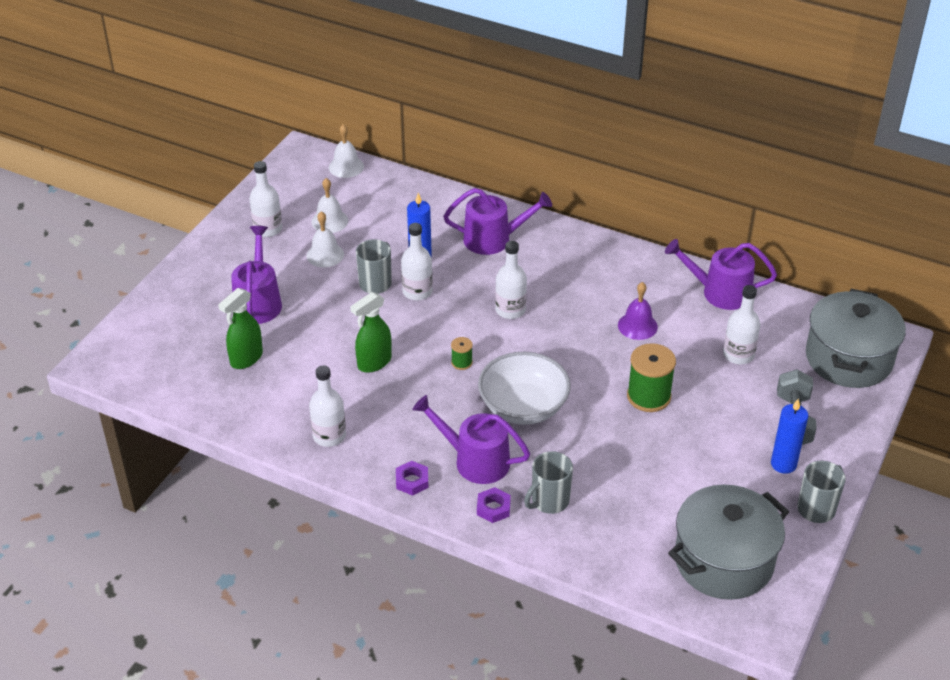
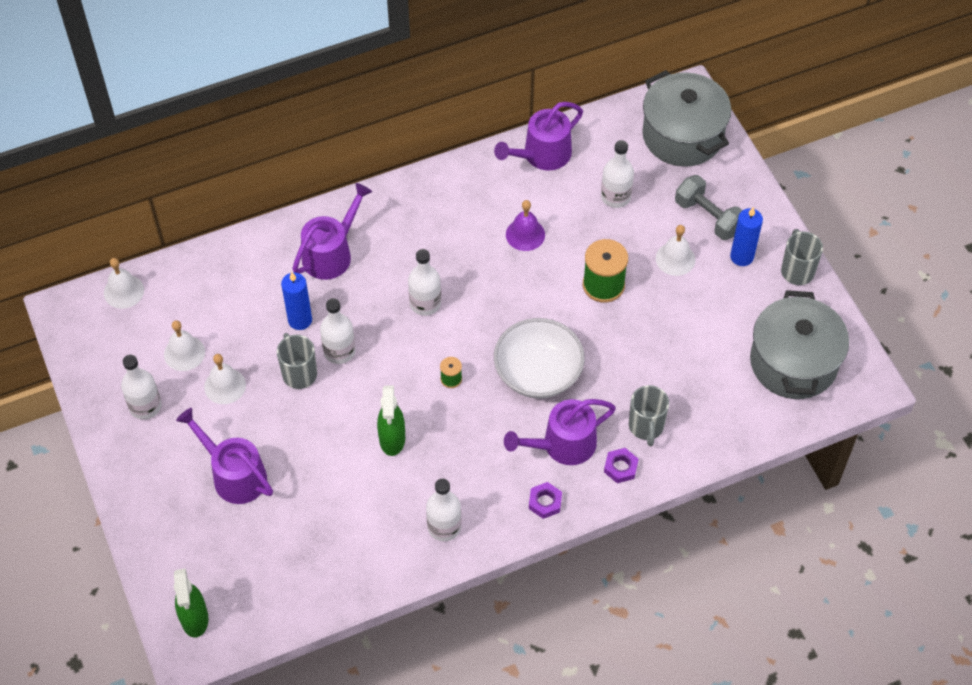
camera: 50 degrees left, 15 degrees up
green spray bottle [218,288,263,369] -> green spray bottle moved to [174,568,208,637]
none -> white bell [656,225,695,276]

